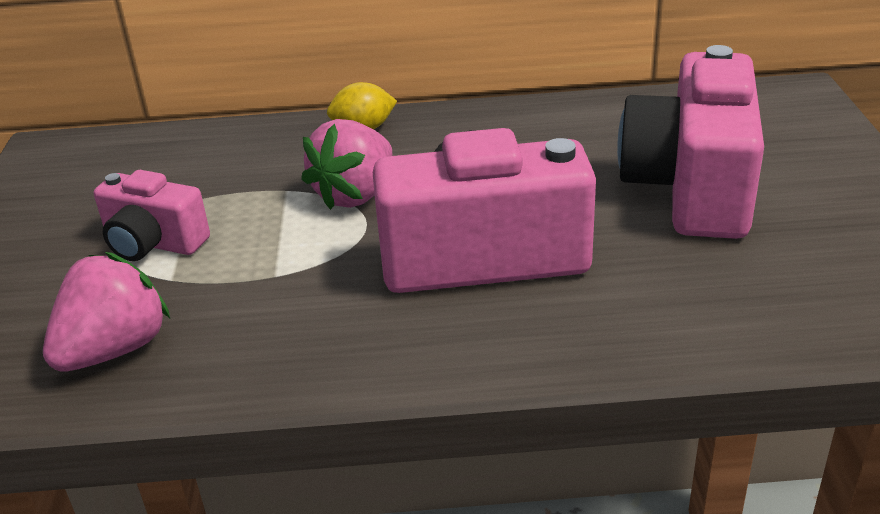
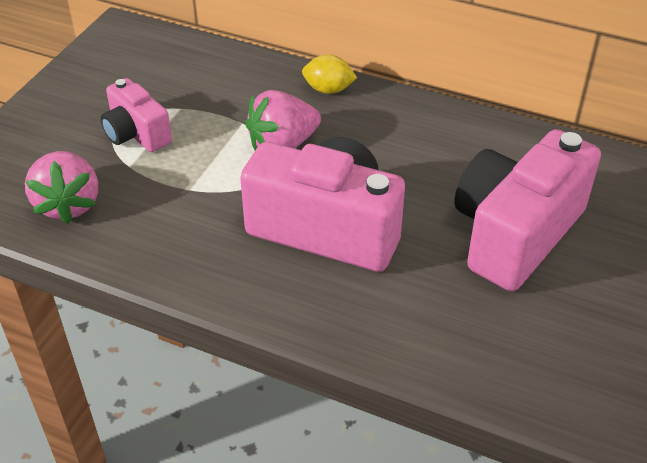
camera: 25 degrees right, 10 degrees up
pink strawberry [43,252,170,372] -> pink strawberry turned 105 degrees clockwise [25,151,98,224]

